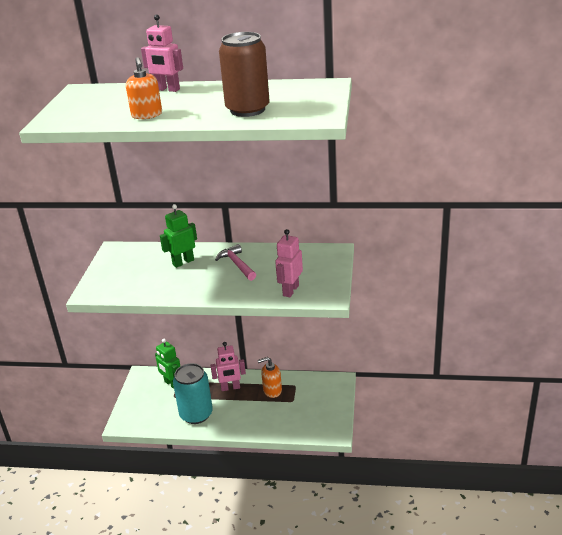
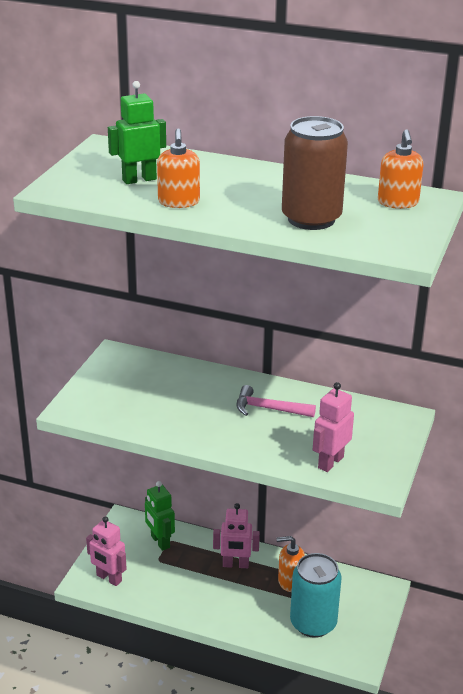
camera: 10 degrees right, 0 degrees up
pink robot [141,14,183,92] -> pink robot moved to [86,516,127,586]
green robot [160,204,197,268] -> green robot moved to [108,81,166,184]
turquoise can [173,363,213,424] -> turquoise can moved to [290,553,342,638]
pink hammer [215,244,256,281] -> pink hammer turned 60 degrees counterclockwise [236,385,316,417]
none -> orange soap dispenser [378,129,423,209]

